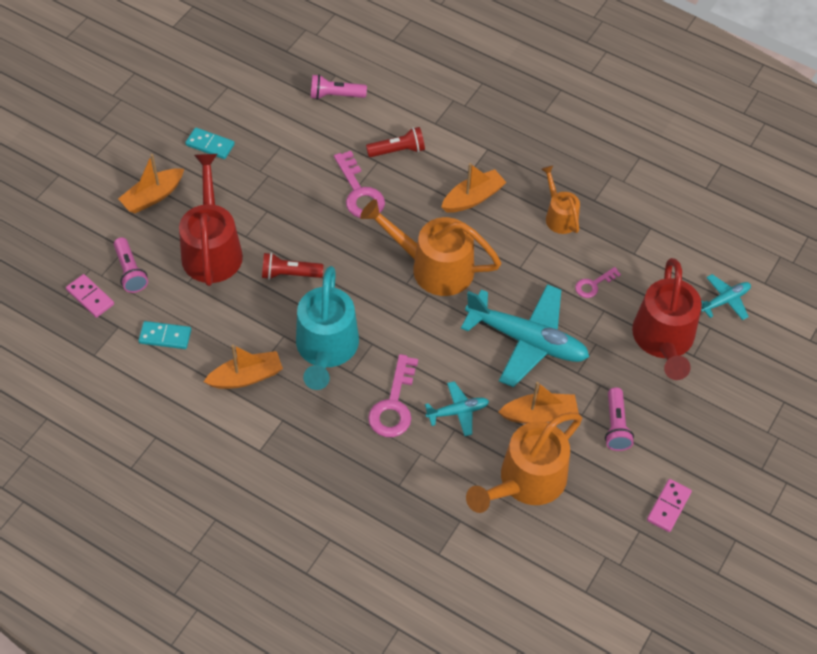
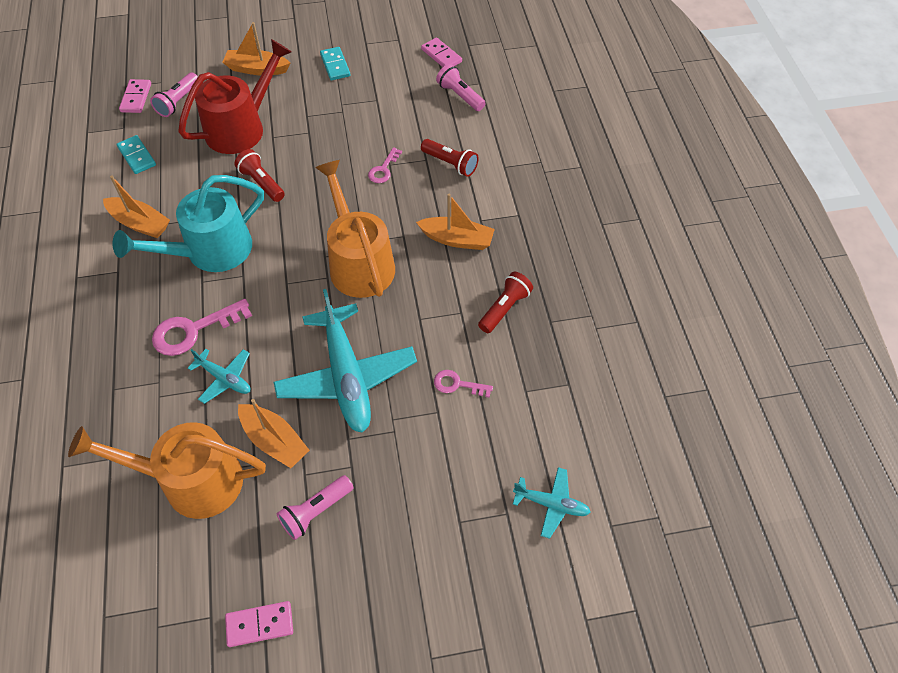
camera: 50 degrees right, 0 degrees up
pink key [334,151,385,218] -> pink key [368,147,402,183], size x0.57
orange watering can [541,165,580,234] -> red flashlight [478,272,533,333]
red watering can [632,258,702,380] -> none
none -> pink domino [421,38,462,67]

